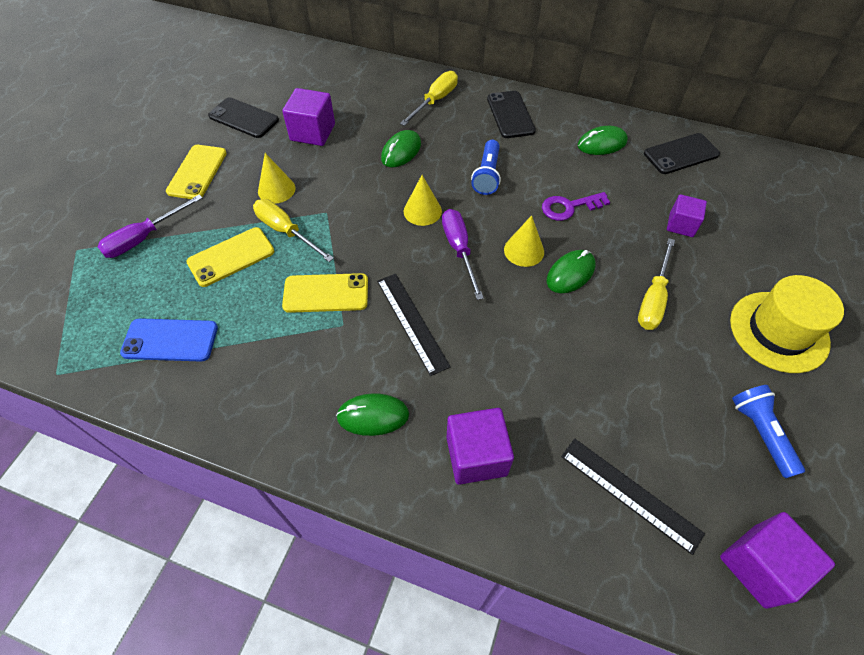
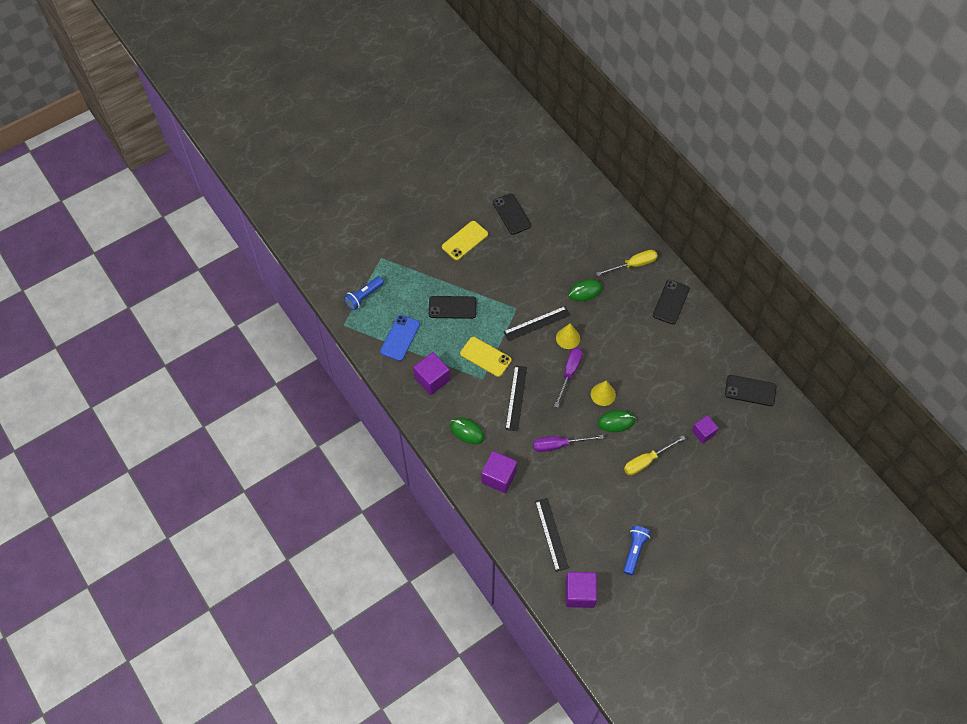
camera: 35 degrees right, 5 degrees up
purple screwdriver [97,195,202,258] -> purple screwdriver moved to [533,435,604,452]
blue phone [120,318,218,362] -> blue phone turned 75 degrees clockwise [380,315,420,361]
yellow phone [186,227,274,287] -> black phone [429,296,476,319]
yellow screwdriver [253,199,334,262] -> none
yellow cone [258,153,296,203] -> none
purple cube [282,88,335,146] -> purple cube moved to [413,352,450,395]
blue flashlight [471,140,501,195] -> blue flashlight moved to [344,276,384,310]
purple key [542,192,610,221] -> none
green mouse [578,126,628,155] -> none
yellow hat [730,275,844,373] -> none
none -> black ruler [503,306,571,341]

